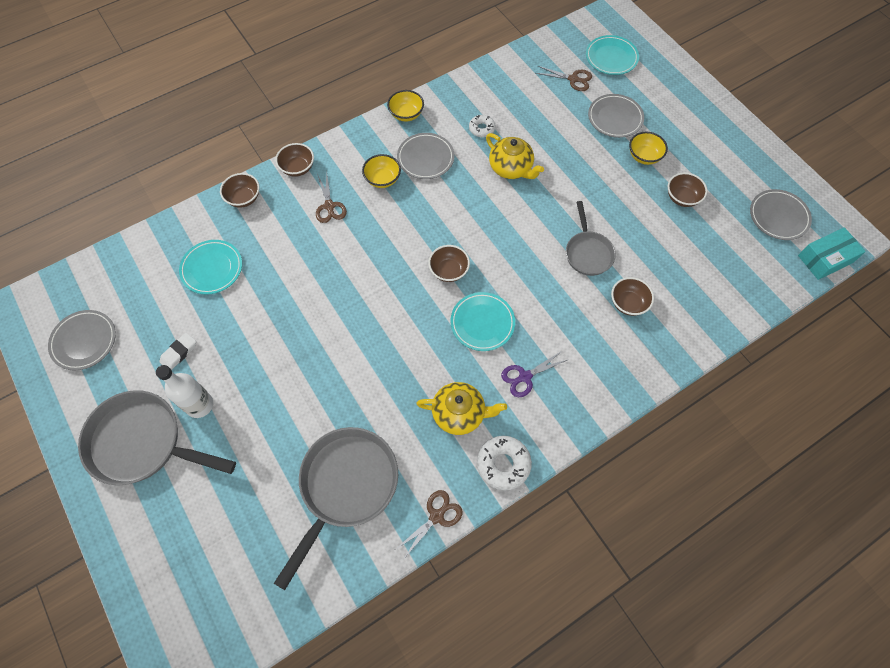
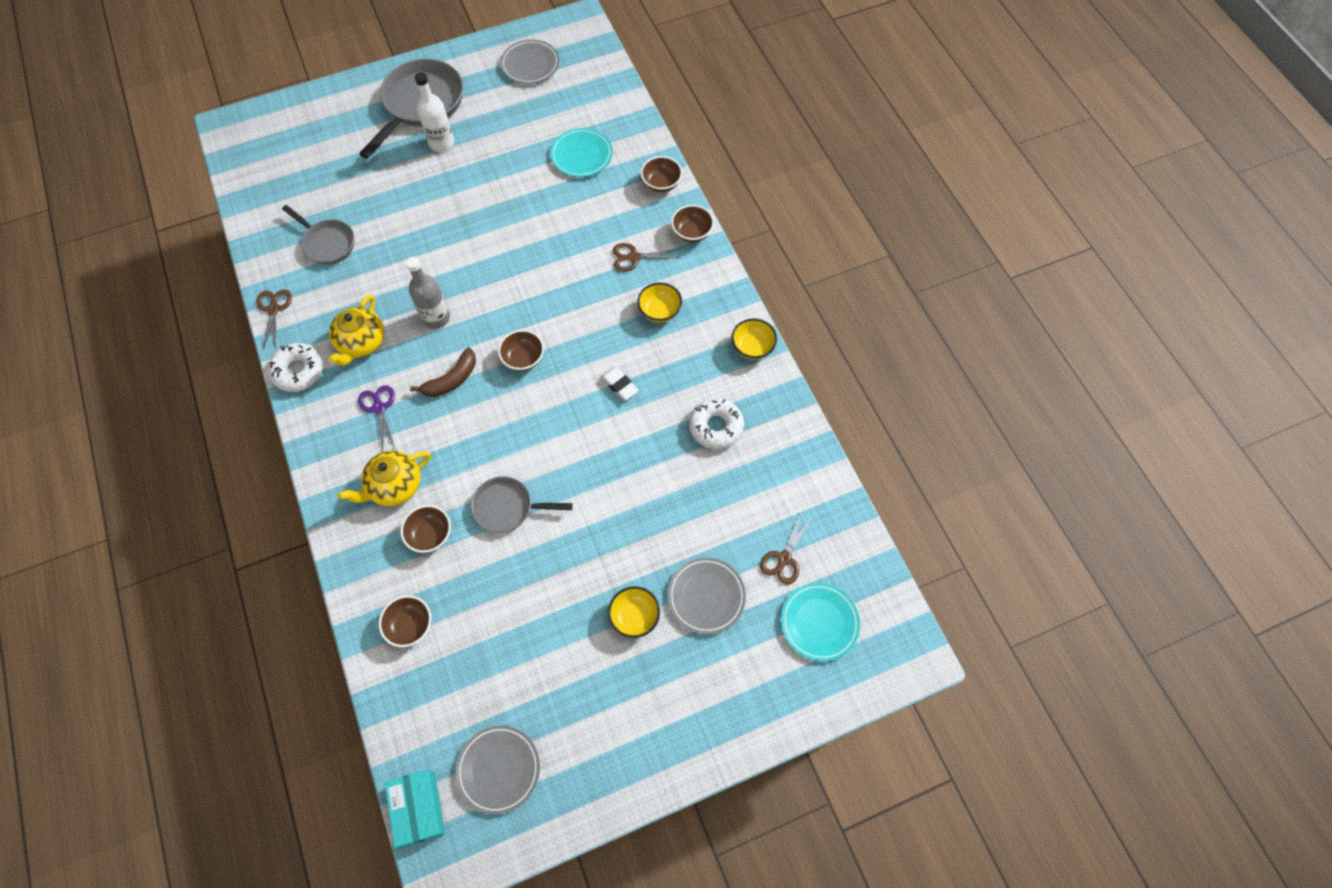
camera: 100 degrees right, 0 degrees up
white eraser [159,333,196,370] -> white eraser moved to [601,367,639,400]
grey pan [274,427,398,590] -> grey pan [282,205,354,265], size x0.58
brown scissors [396,490,463,560] -> brown scissors turned 150 degrees counterclockwise [256,289,292,349]
grey plate [397,133,454,179] -> none
turquoise plate [450,292,515,351] -> brown banana [410,348,476,397]
white donut [469,115,496,137] -> white donut [689,398,744,449], size x1.61
yellow teapot [486,133,544,179] -> yellow teapot moved to [338,450,431,506]
brown bowl [668,173,707,207] -> brown bowl moved to [379,595,431,647]
none -> grey bottle [406,257,450,329]

